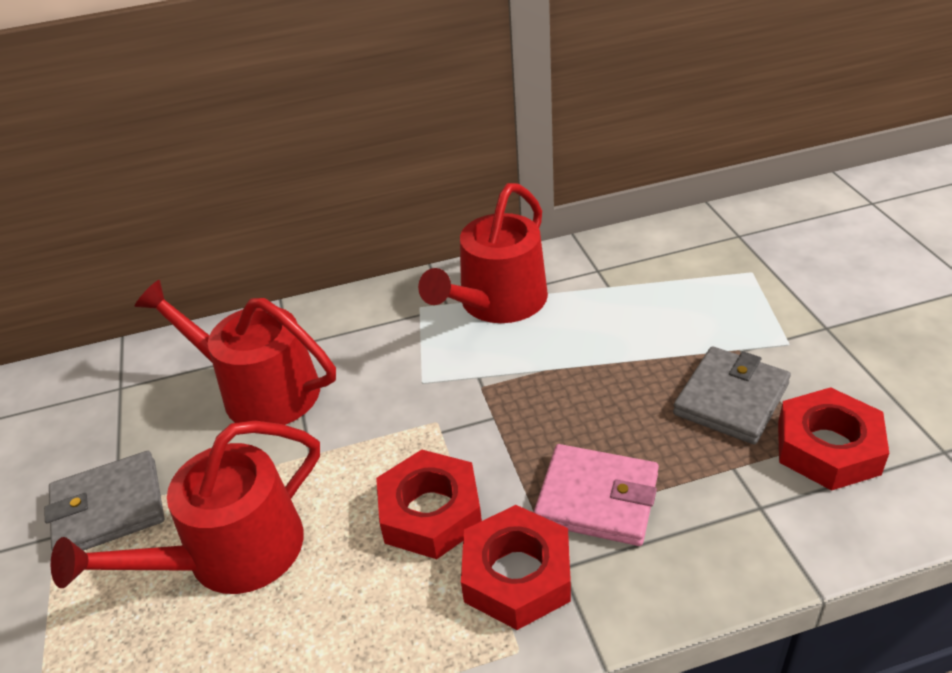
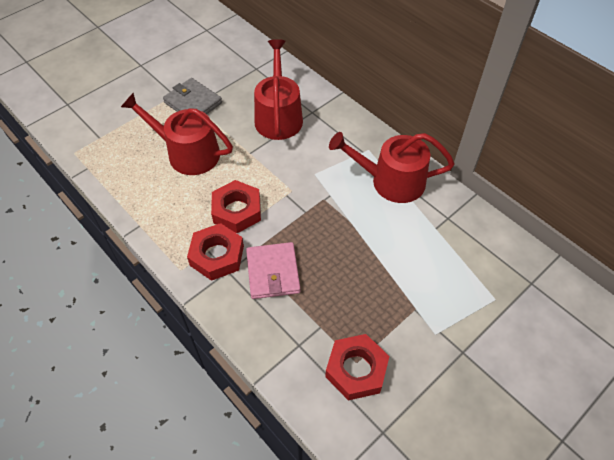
camera: 60 degrees right, 15 degrees up
grey wallet [673,346,791,445] -> none

